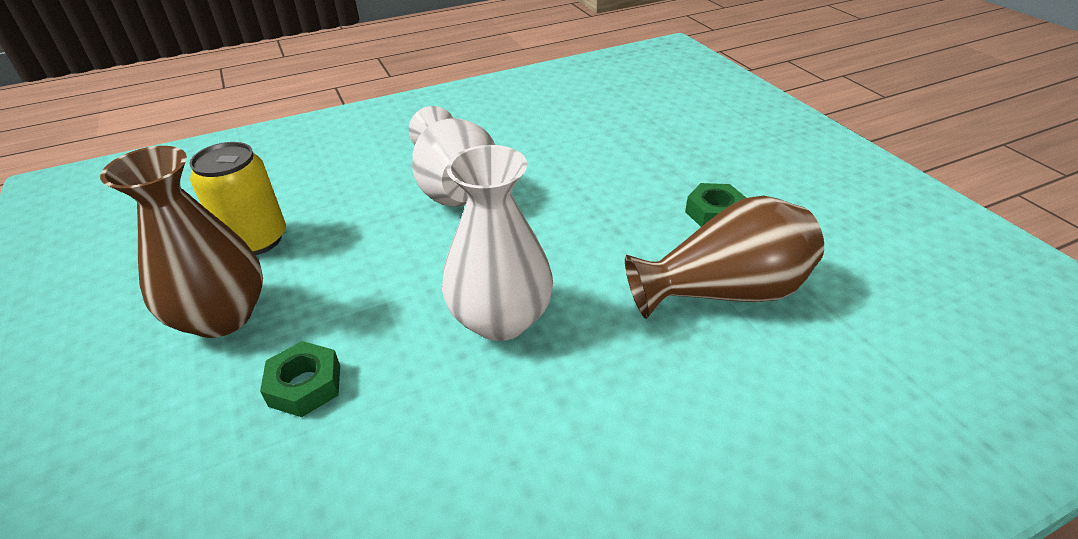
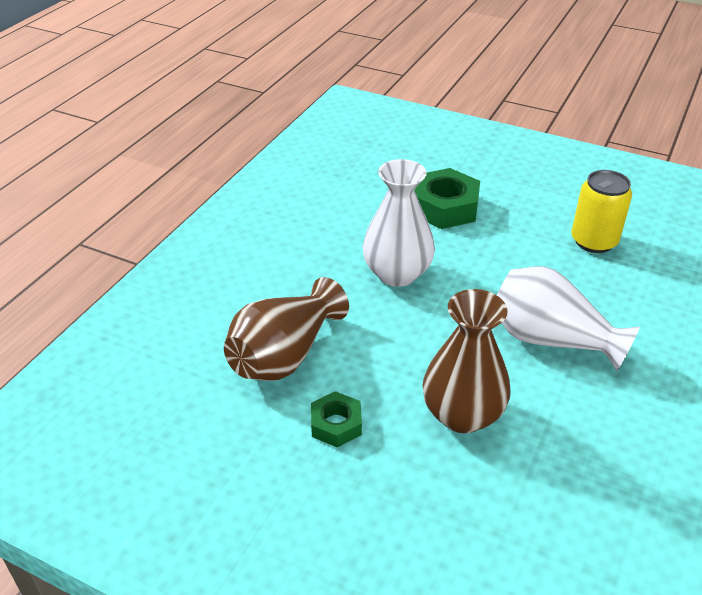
camera: 140 degrees right, 0 degrees up
brown vase [100,146,263,338] -> brown vase moved to [422,289,511,433]
green nut [260,341,340,417] -> green nut [414,168,480,229], size x1.73

